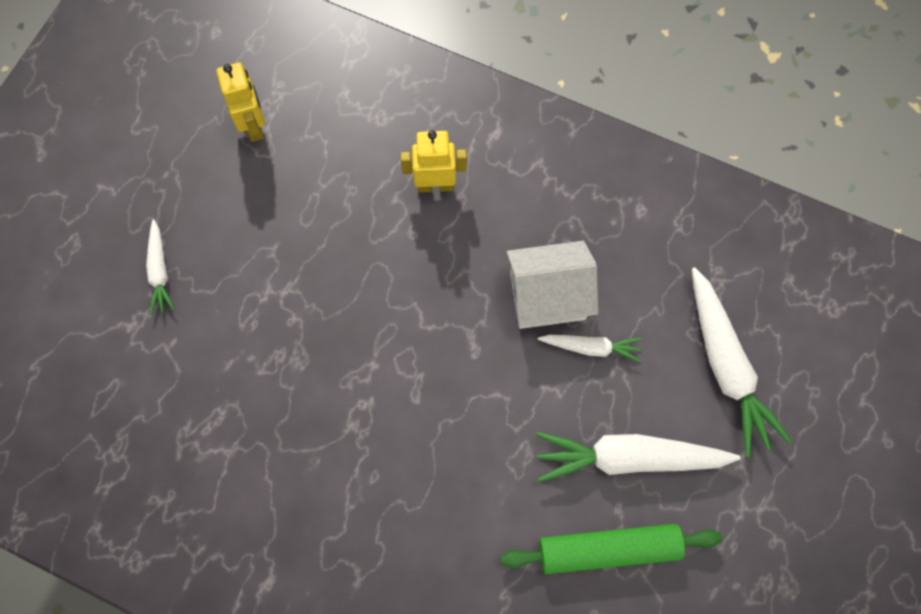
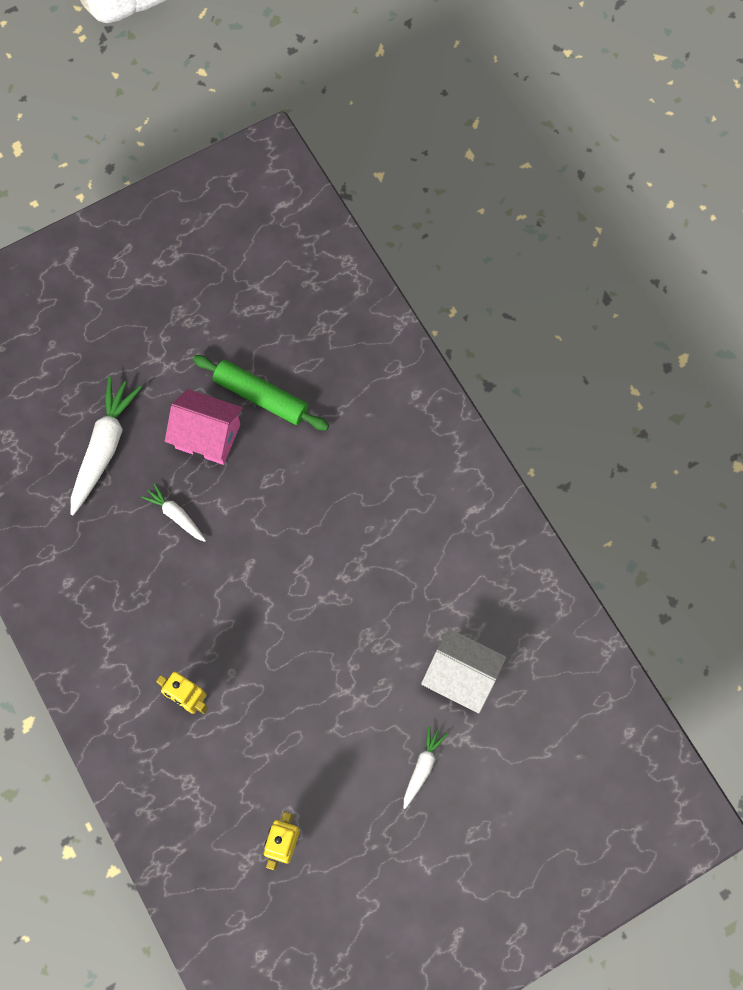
camera: 145 degrees left, 0 degrees up
white house [507,241,598,329] -> white house moved to [421,628,506,714]
white carrot [536,432,740,482] -> pink house [165,389,243,465]

